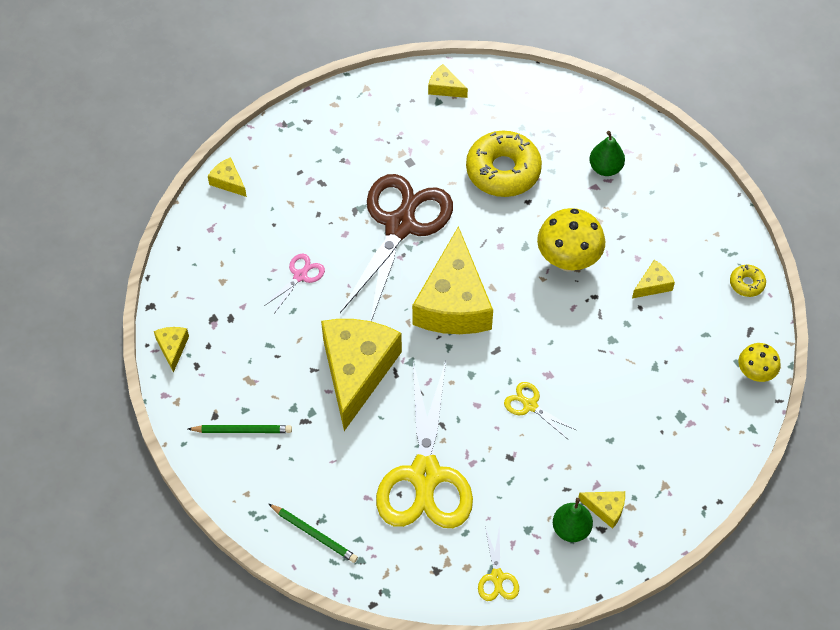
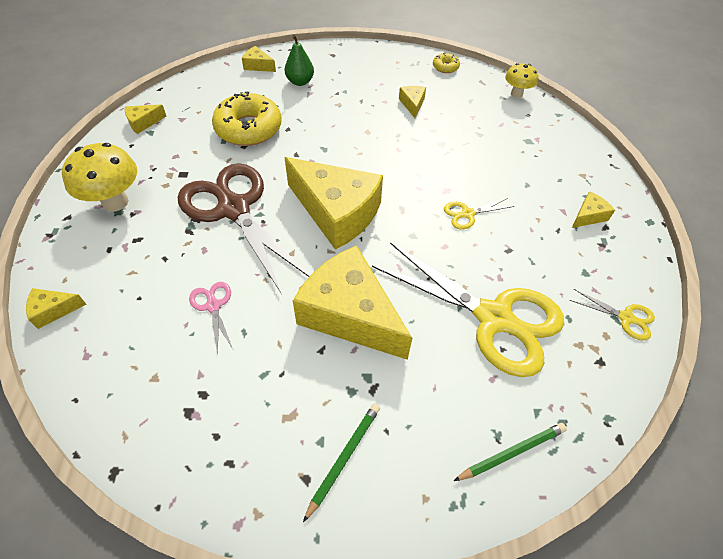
camera: 60 degrees left, 5 degrees down
yellow cheese [154,327,189,373] -> yellow cheese moved to [242,46,276,72]
yellow mushroom [537,208,605,272] -> yellow mushroom moved to [62,143,137,212]
green pear [553,498,593,542] -> none

